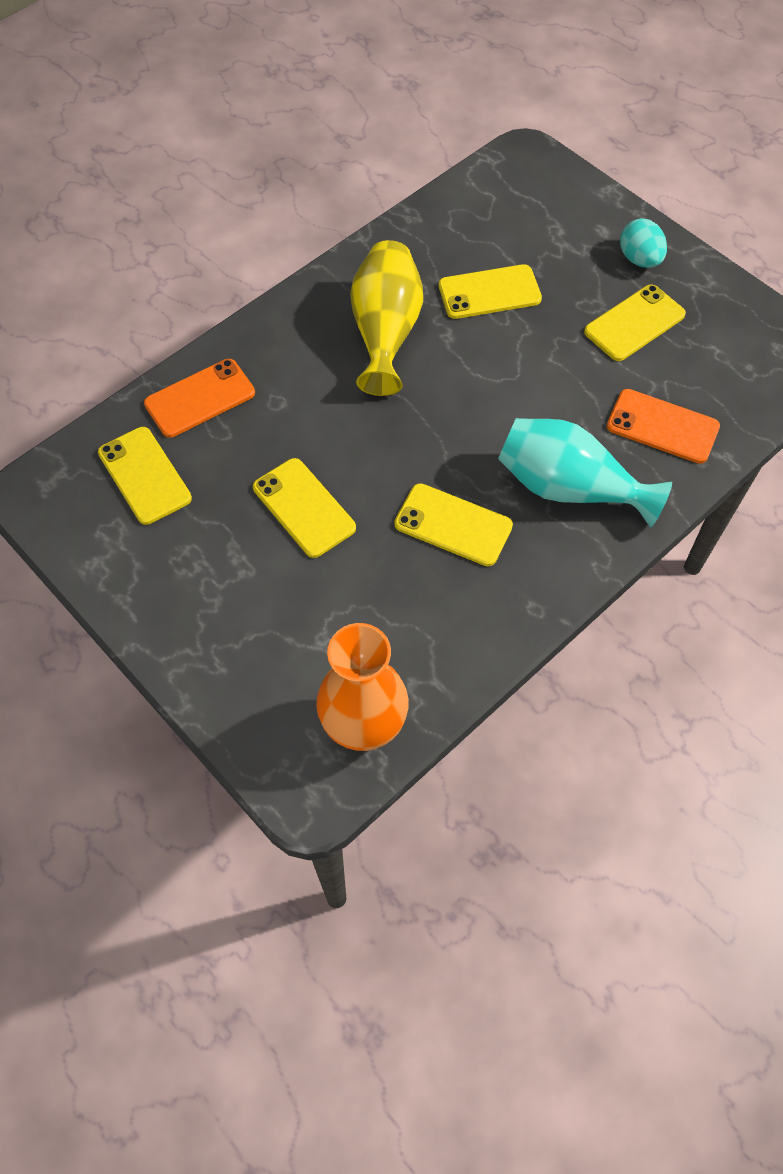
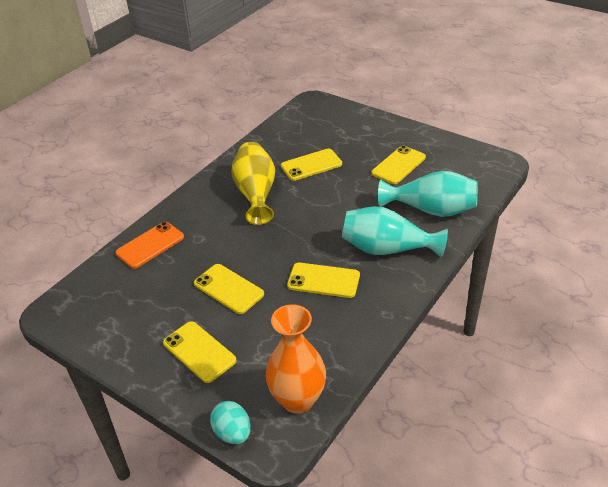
camera: 10 degrees left, 20 degrees down
yellow phone [98,427,192,525] -> yellow phone moved to [163,321,237,383]
orange phone [607,389,720,464] -> turquoise vase [378,171,478,217]
turquoise egg [620,218,667,268] -> turquoise egg moved to [210,401,251,444]

